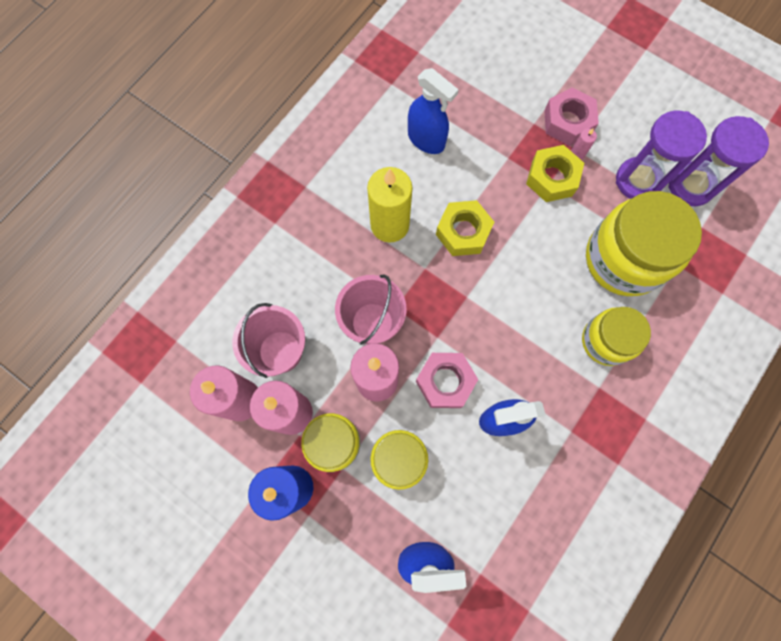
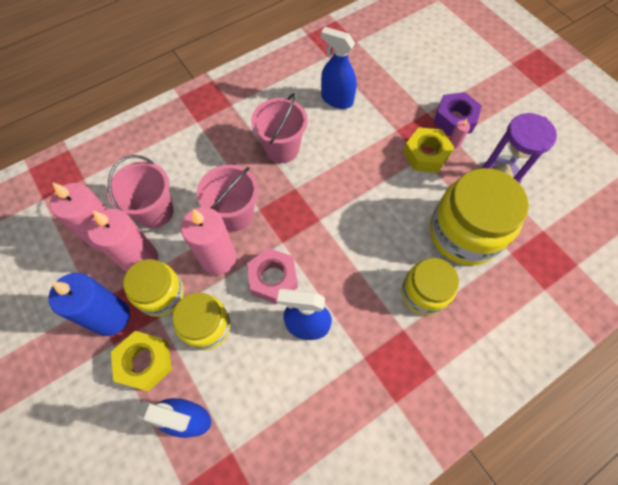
camera: 20 degrees right, 10 degrees down
yellow candle [367,167,412,243] -> pink bucket [251,93,308,163]
blue spray bottle [408,68,459,154] -> blue spray bottle turned 150 degrees clockwise [321,27,356,109]
yellow nut [436,200,494,256] -> yellow nut moved to [111,331,172,391]
pink nut [544,88,599,146] -> purple nut [434,92,482,136]
purple hourglass [668,116,769,206] -> none

